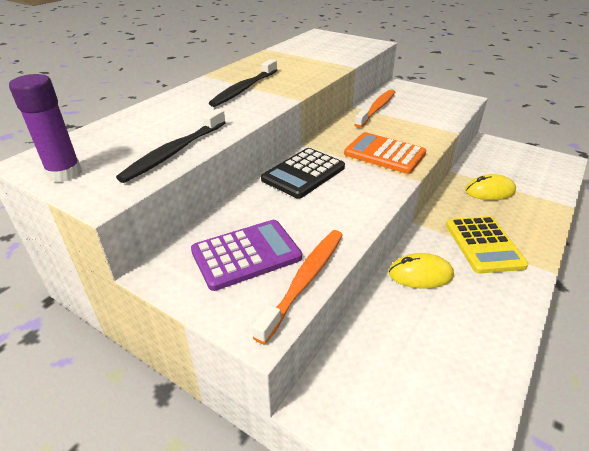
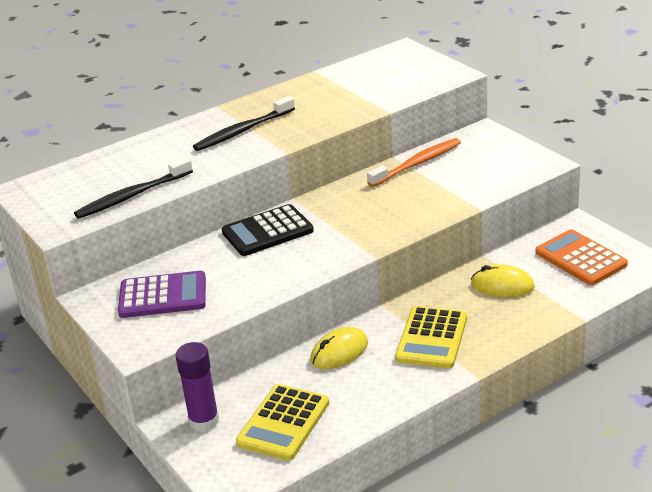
camera: 25 degrees right, 5 degrees down
purple glue stick [9,74,82,182] -> purple glue stick moved to [176,342,219,432]
orange toothbrush [252,230,343,345] -> none
orange calculator [344,132,426,174] -> orange calculator moved to [535,229,628,285]
yellow mouse [389,253,454,289] -> yellow mouse turned 60 degrees counterclockwise [310,327,368,369]
none -> yellow calculator [236,384,329,461]

